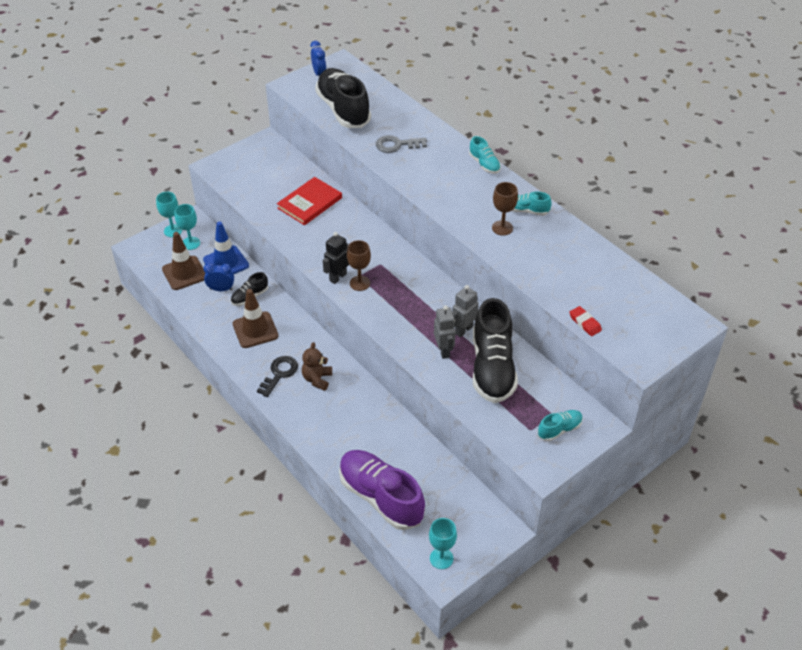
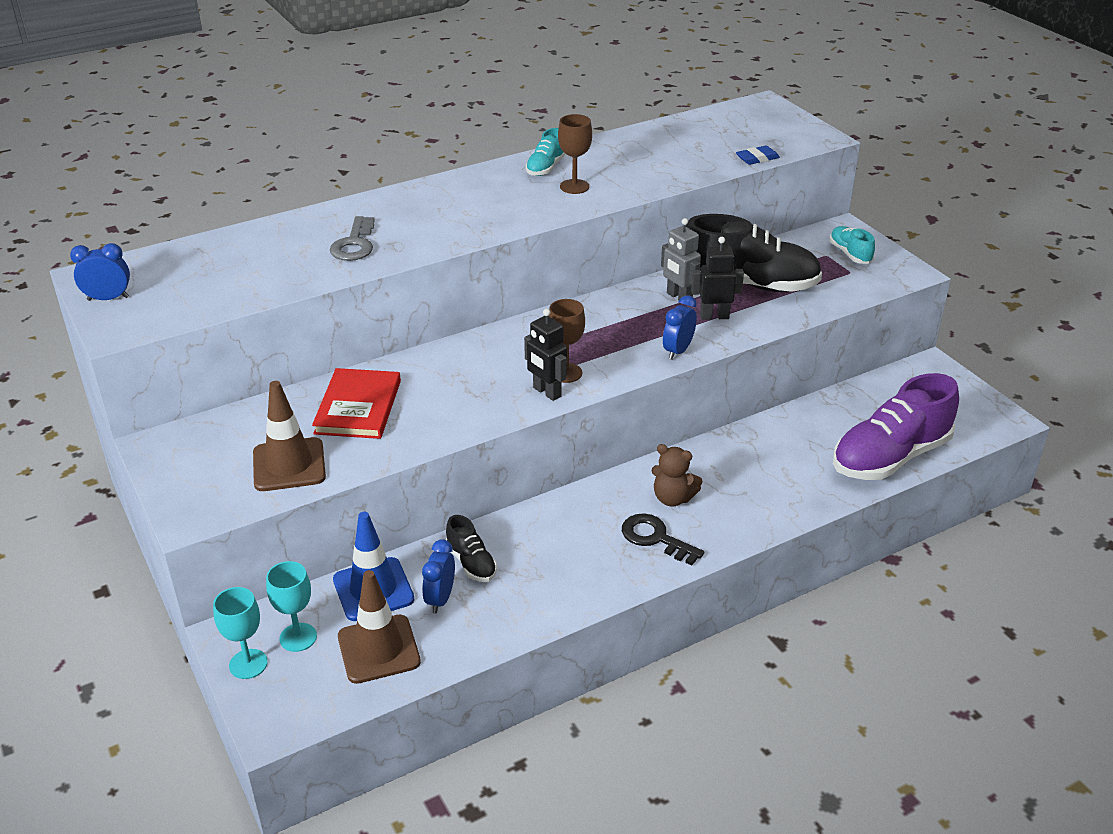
camera: 80 degrees left, 10 degrees down
brown traffic cone [233,289,278,348] -> brown traffic cone moved to [253,381,326,491]
red book [277,177,342,225] -> red book turned 45 degrees clockwise [312,368,401,439]
black shoe [315,68,371,128] -> none
turquoise goblet [429,518,457,569] -> none
grey robot [434,306,456,359] -> black robot [691,237,744,320]
turquoise shoe [469,136,501,174] -> none
red eraser [569,306,602,336] -> blue eraser [736,146,780,165]
none -> blue clock [663,295,697,360]

